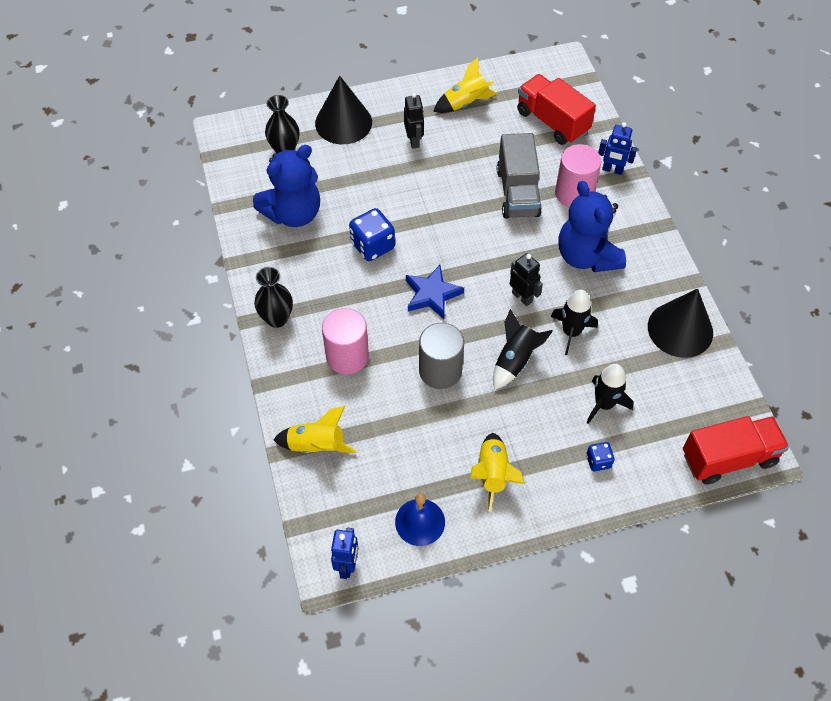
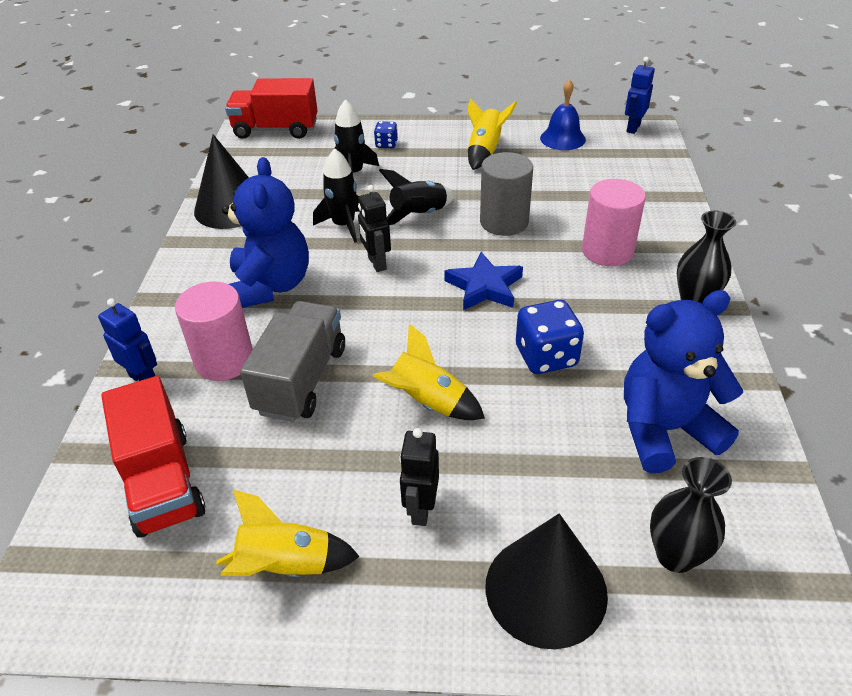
camera: 160 degrees left, 15 degrees down
yellow rocket [273,406,357,454] -> yellow rocket moved to [373,323,485,420]

